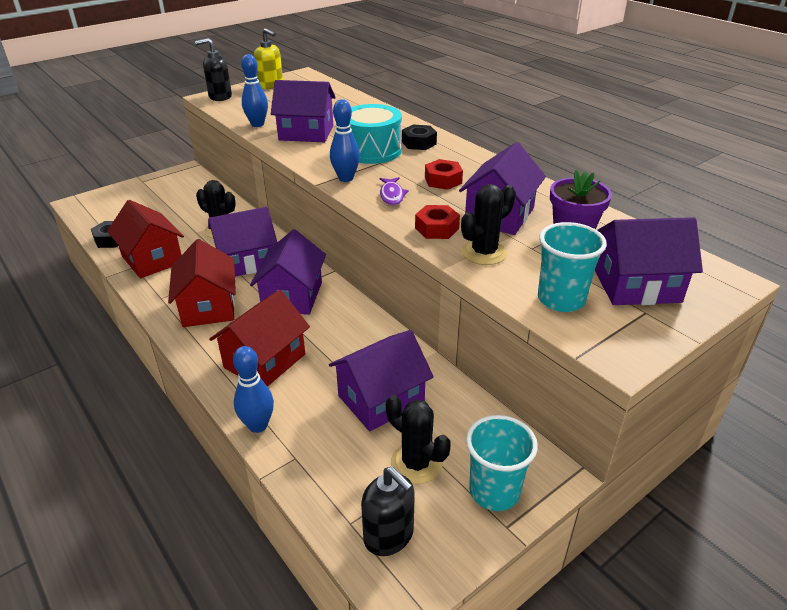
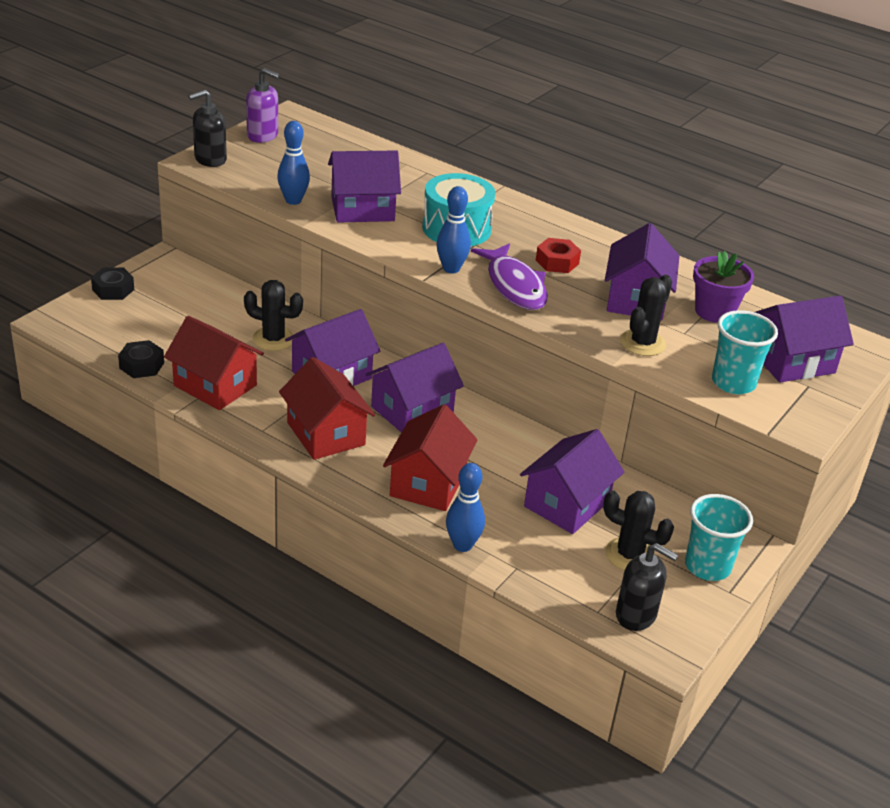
camera: 20 degrees left, 0 degrees up
purple house [250,229,326,315] -> purple house turned 60 degrees clockwise [365,343,464,432]
yellow soap dispenser [254,28,283,89] -> purple soap dispenser [246,68,280,143]
purple fish [379,177,409,206] -> purple fish [471,244,548,310], size x1.87
black nut [402,125,437,150] -> black nut moved to [91,268,134,300]
red nut [415,205,460,239] -> none

